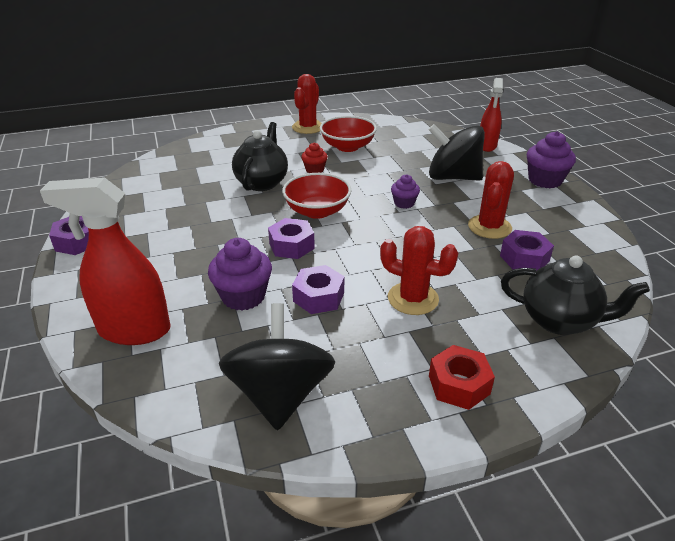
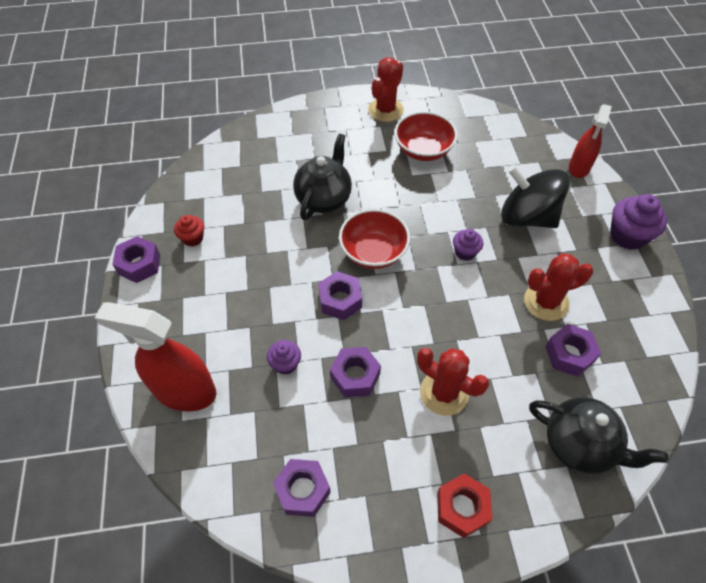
camera: 10 degrees right, 20 degrees up
purple cupcake [208,238,272,311] -> purple cupcake [267,340,301,375], size x0.58
black spinning top [219,303,335,431] -> purple nut [273,459,331,517]
red cupcake [301,143,328,173] -> red cupcake moved to [174,215,204,247]
red cactus [468,161,514,239] -> red cactus turned 45 degrees clockwise [524,253,593,321]

